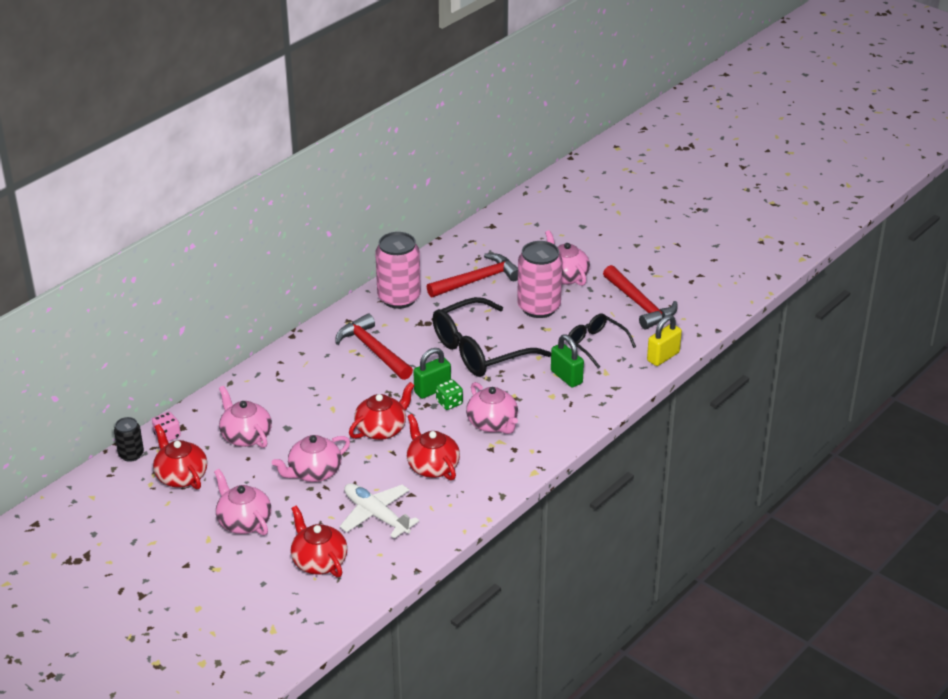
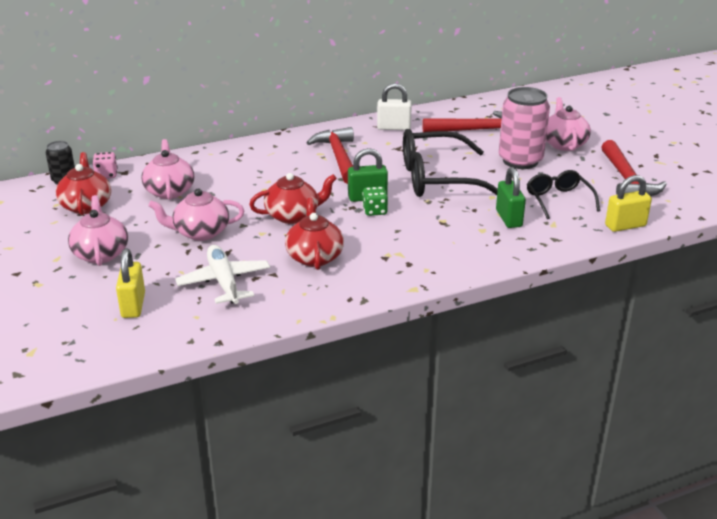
camera: 25 degrees right, 5 degrees down
red teapot [291,506,347,578] -> yellow padlock [116,249,145,318]
pink can [375,232,421,309] -> white padlock [377,83,412,130]
pink teapot [466,382,518,434] -> none

